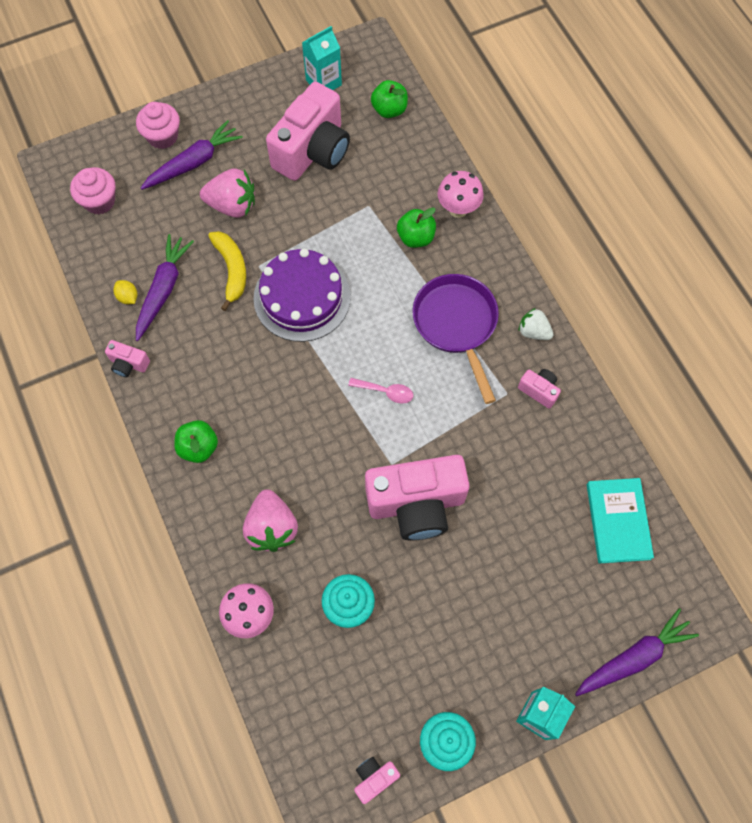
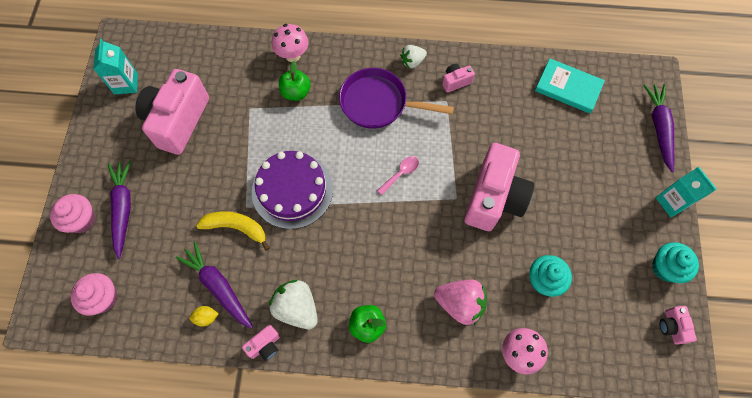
camera: 60 degrees left, 0 degrees up
pink strawberry [200,168,255,218] -> none
pink camera [266,82,350,181] -> pink camera turned 135 degrees counterclockwise [135,69,209,155]
green apple [371,80,408,118] -> none
none -> white strawberry [269,280,318,329]

